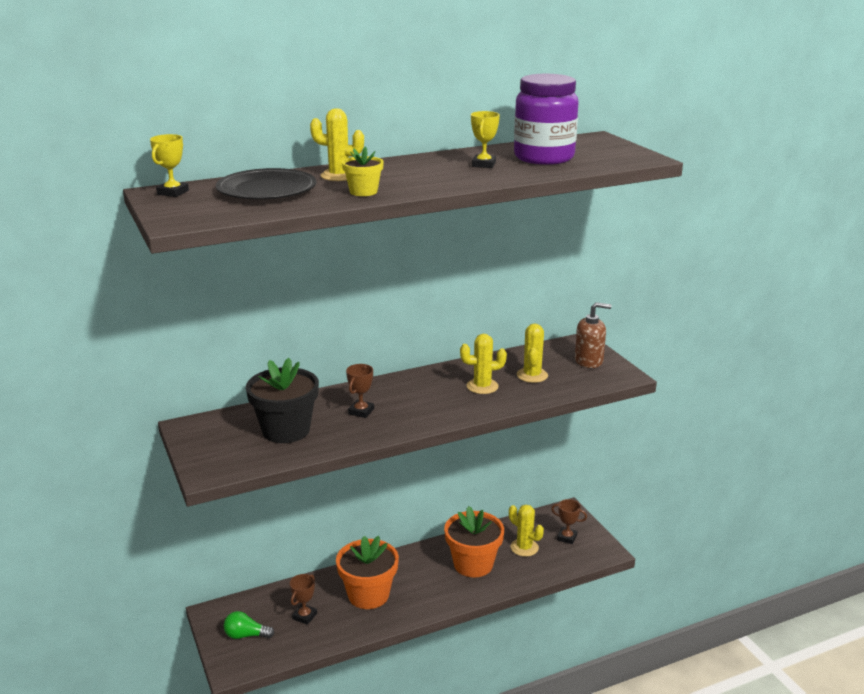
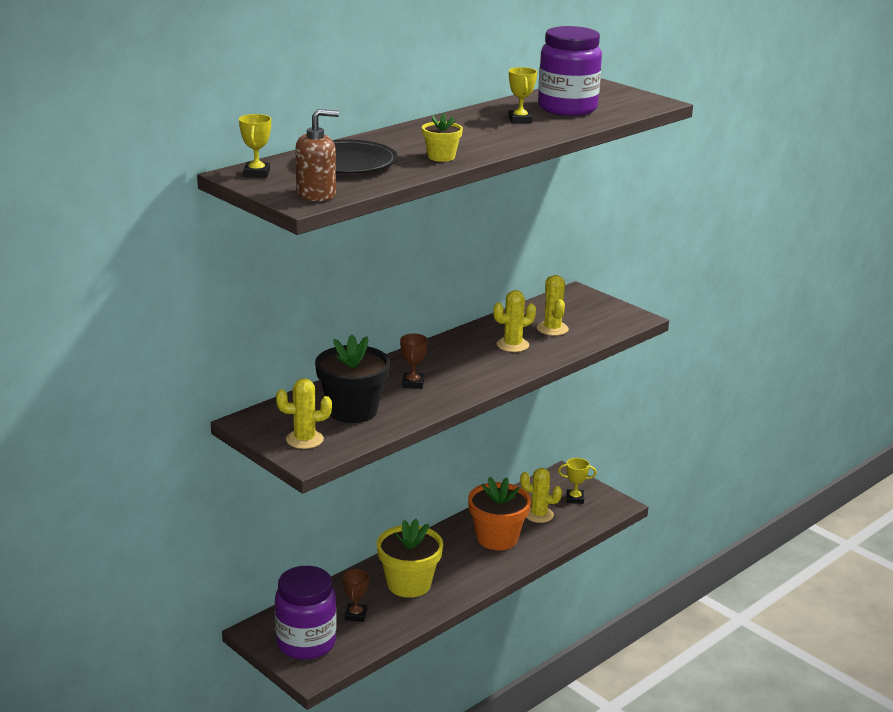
camera: 20 degrees left, 0 degrees up
green light bulb [224,611,274,639] -> purple jar [275,566,337,660]
yellow cactus [310,108,364,181] -> yellow cactus moved to [276,378,332,449]
orange flower pot [336,536,399,609] -> yellow flower pot [377,519,443,598]
brown trophy [551,499,587,544] -> yellow trophy [558,458,597,504]
brown soap dispenser [575,302,611,368] -> brown soap dispenser moved to [296,109,339,201]

